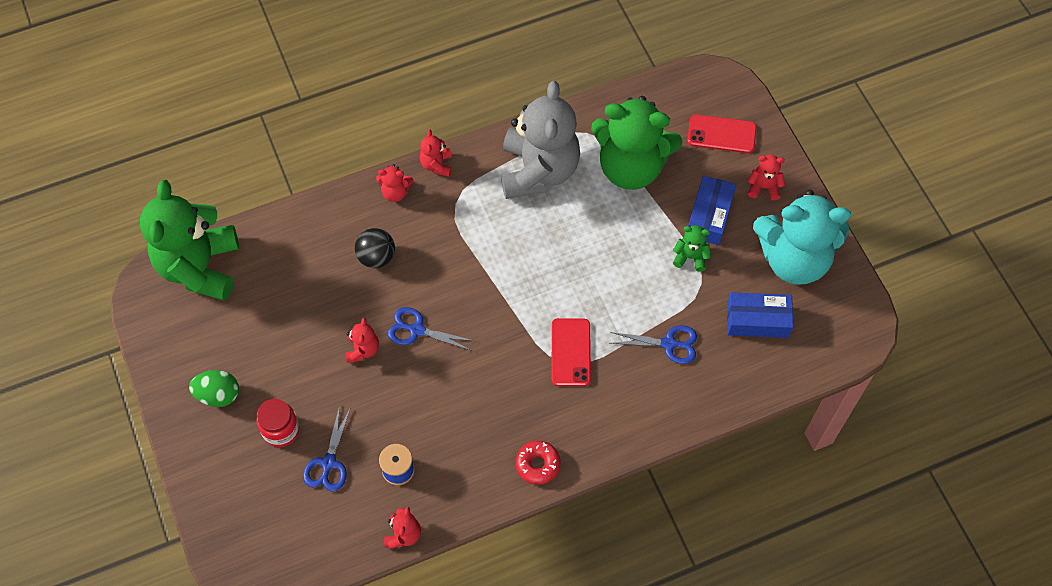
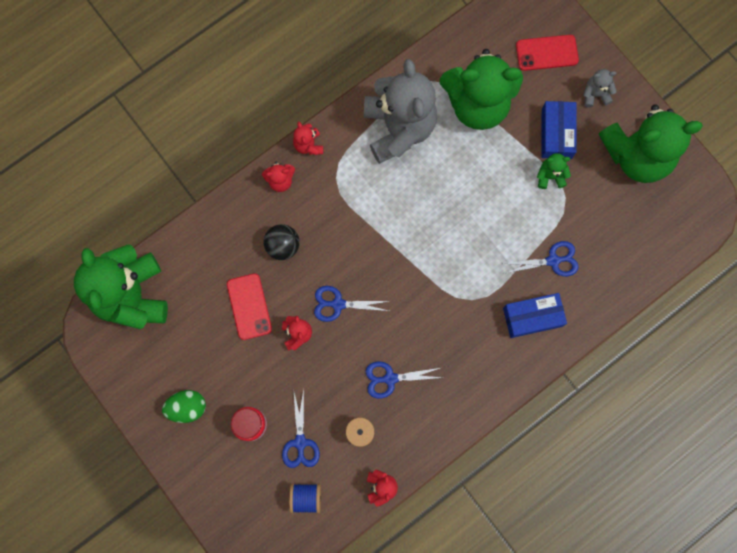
camera: 15 degrees left, 15 degrees up
red donut [515,441,561,485] -> none
red phone [552,318,591,386] -> red phone moved to [227,273,272,340]
blue box [727,292,793,338] -> blue box moved to [503,293,567,338]
red teddy bear [748,155,785,201] -> grey teddy bear [583,69,617,108]
turquoise teddy bear [753,190,851,285] -> green teddy bear [599,104,703,183]
none -> blue spool [289,484,321,513]
none -> blue scissors [365,361,442,399]

